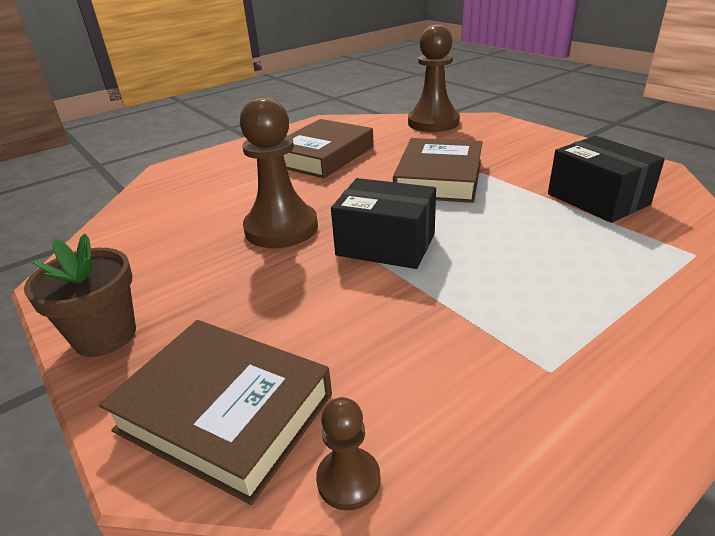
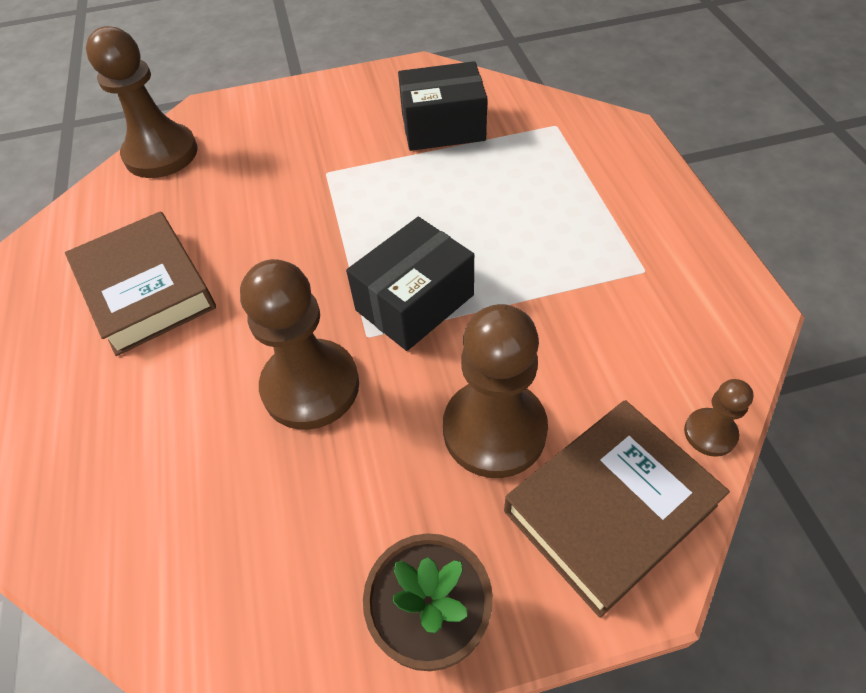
camera: 65 degrees left, 20 degrees up
brown book [393,138,482,203] -> none
none -> brown pawn [443,304,548,478]

